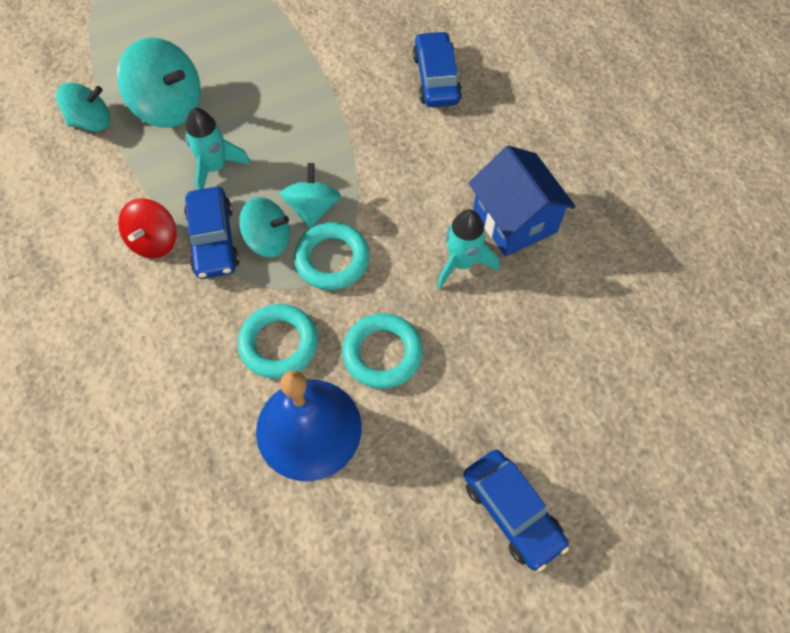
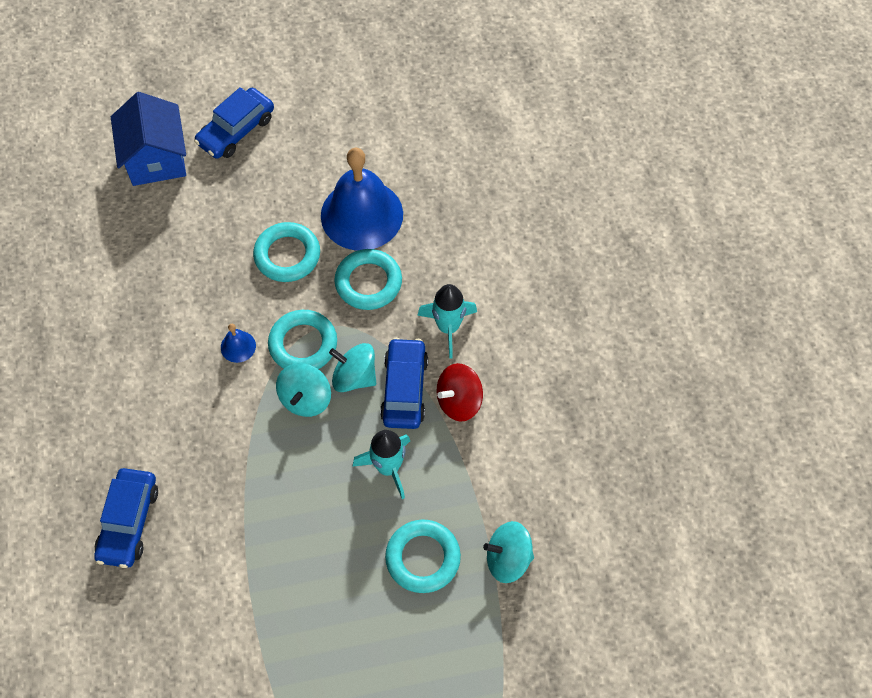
camera: 165 degrees left, 0 degrees up
turquoise spinning top [117,37,201,128] -> turquoise ring [385,519,461,593]
red spinning top [118,198,177,259] -> red spinning top turned 150 degrees counterclockwise [437,363,483,422]
turquoise rocket [437,209,499,289] -> turquoise rocket moved to [417,284,477,359]
blue car [464,450,569,571] -> blue car turned 120 degrees counterclockwise [194,87,274,159]
blue house [469,145,576,256] -> blue house moved to [111,92,186,186]
none -> blue bell [221,324,256,363]

